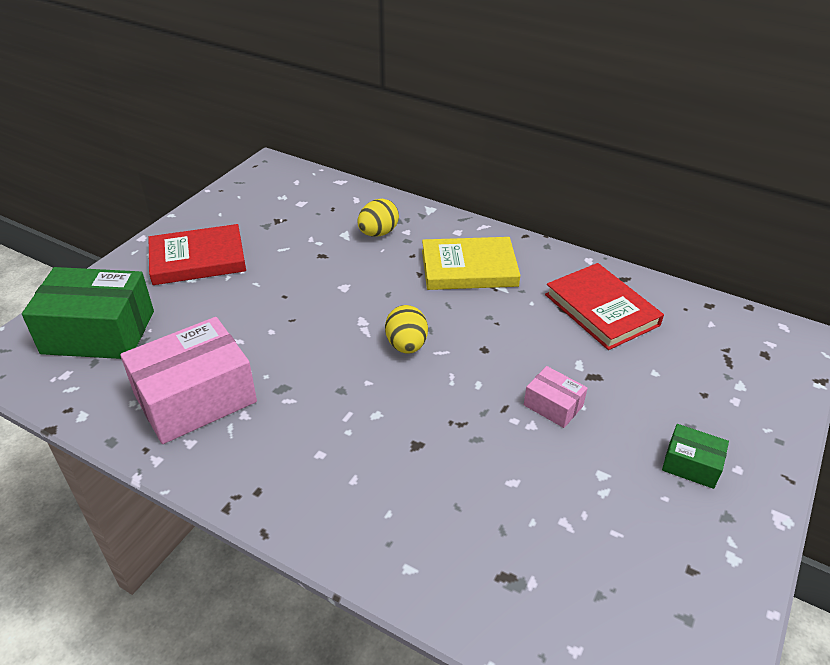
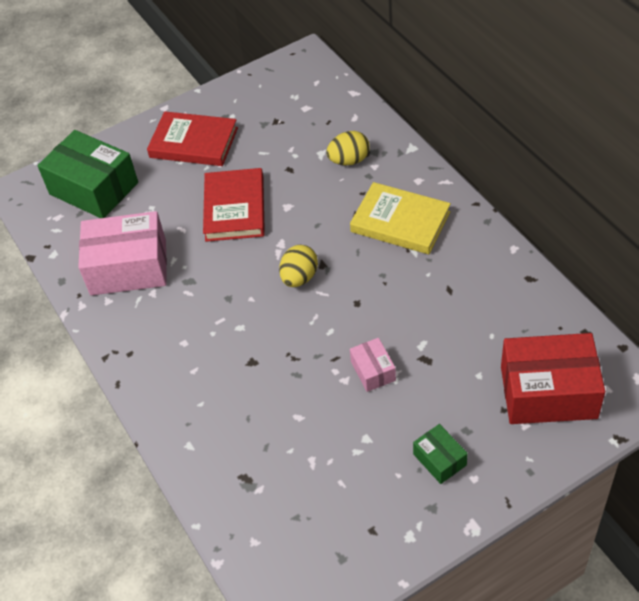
camera: 35 degrees right, 10 degrees up
red book [545,263,664,350] -> red book moved to [203,168,265,242]
none -> red box [501,333,605,424]

